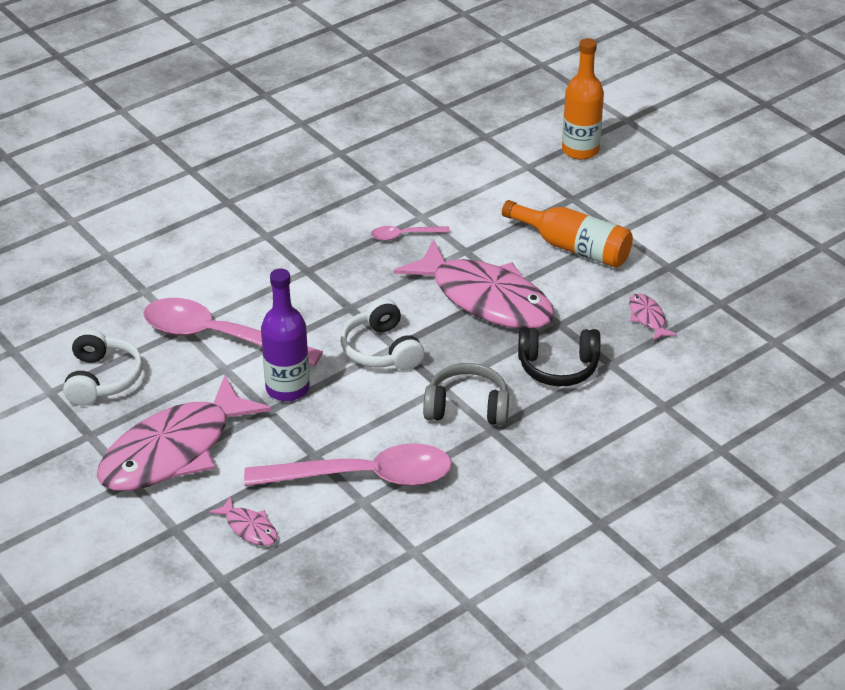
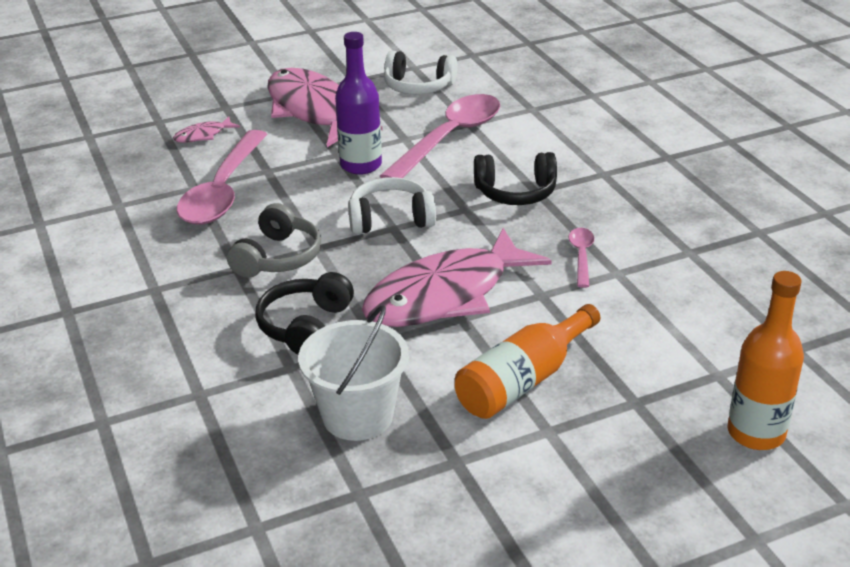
camera: 105 degrees right, 5 degrees down
pink fish [629,294,677,341] -> white bucket [298,305,409,441]
none -> black headphones [474,152,557,205]

